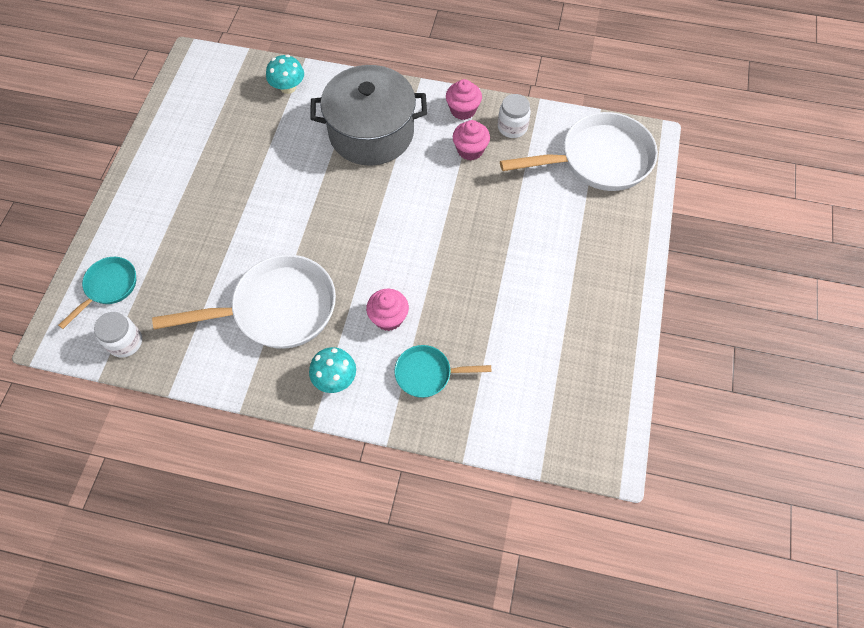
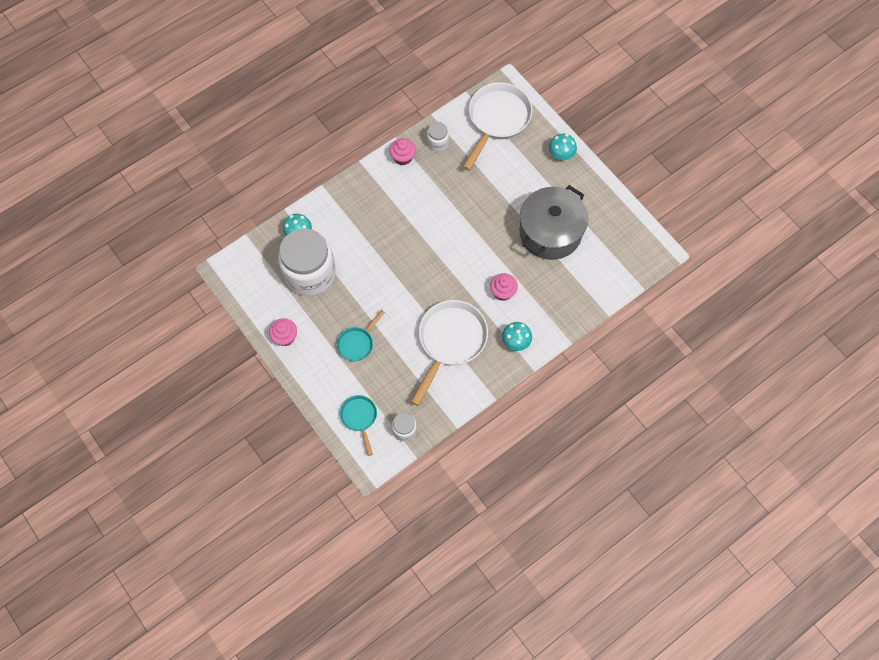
camera: 50 degrees left, 5 degrees up
grey pot [310,65,427,166] -> grey pot moved to [519,185,588,260]
turquoise pan [394,345,492,398] -> turquoise pan moved to [337,310,385,361]
pink cupcake [453,120,490,161] -> pink cupcake moved to [269,318,297,346]
none -> white jar [278,228,336,296]
none -> turquoise mushroom [549,134,577,160]

